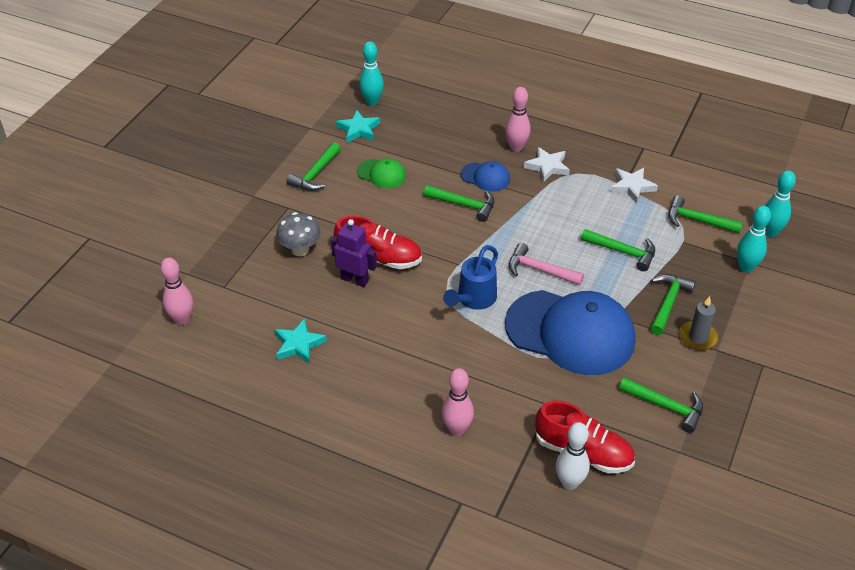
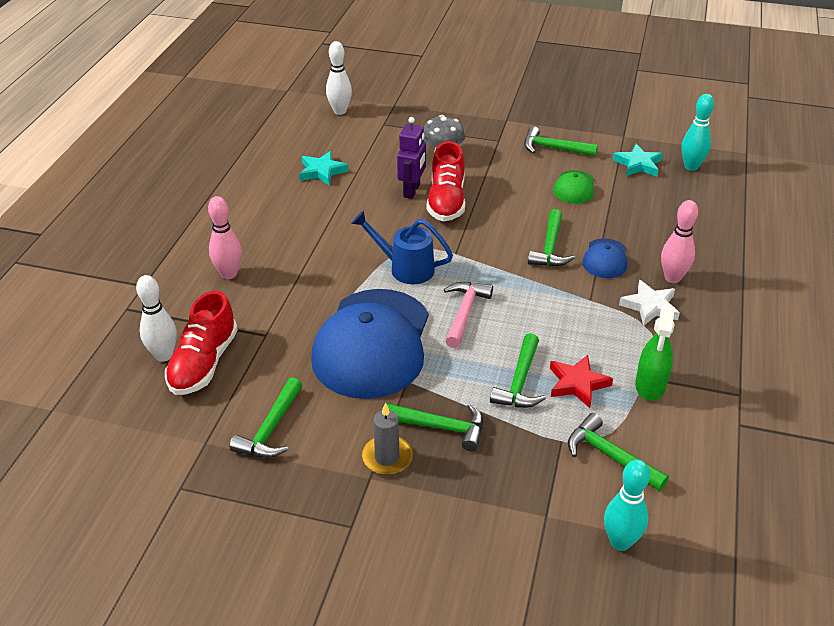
camera: 80 degrees right, 5 degrees down
pink bowling pin [161,258,193,325] -> white bowling pin [326,41,352,115]
white star [610,168,658,204] -> green spray bottle [635,305,675,401]
green hammer [668,195,743,233] -> green hammer turned 60 degrees counterclockwise [568,413,669,491]
turquoise bowling pin [737,206,771,273] -> none
none -> red star [550,355,613,408]

